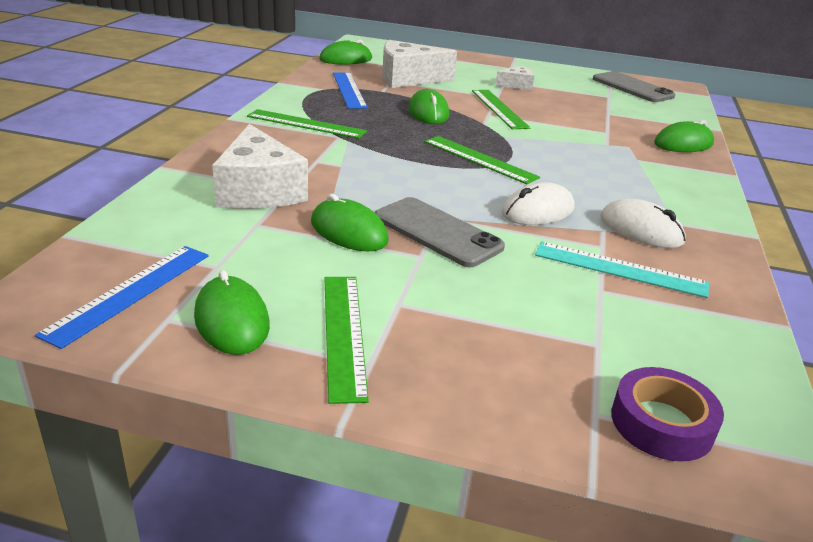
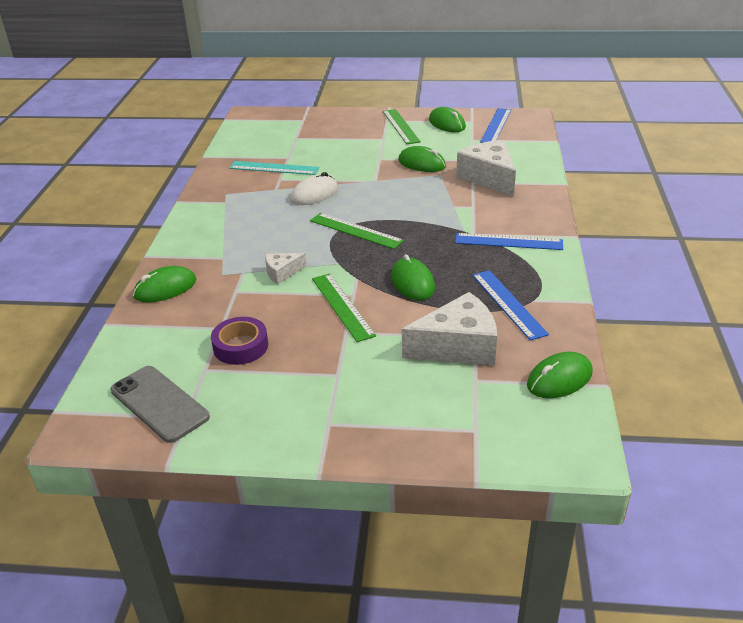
camera: 175 degrees right, 5 degrees up
green ruler [247,109,367,139] -> blue ruler [455,233,563,250]
grey phone [375,197,505,267] -> none
white cheese [495,66,535,90] -> white cheese moved to [265,253,307,284]
white mouse [600,199,686,248] -> none
purple tape [611,367,724,462] -> purple tape moved to [211,317,268,365]

